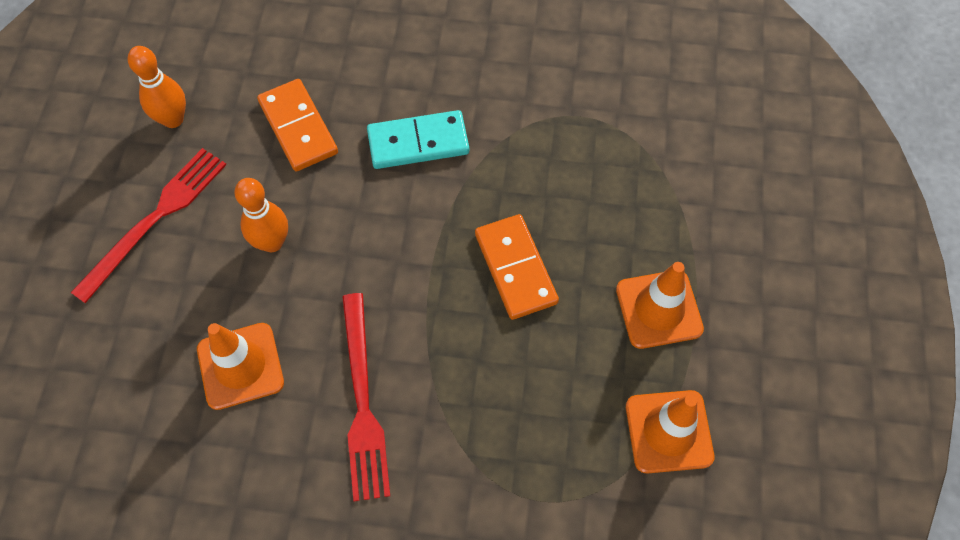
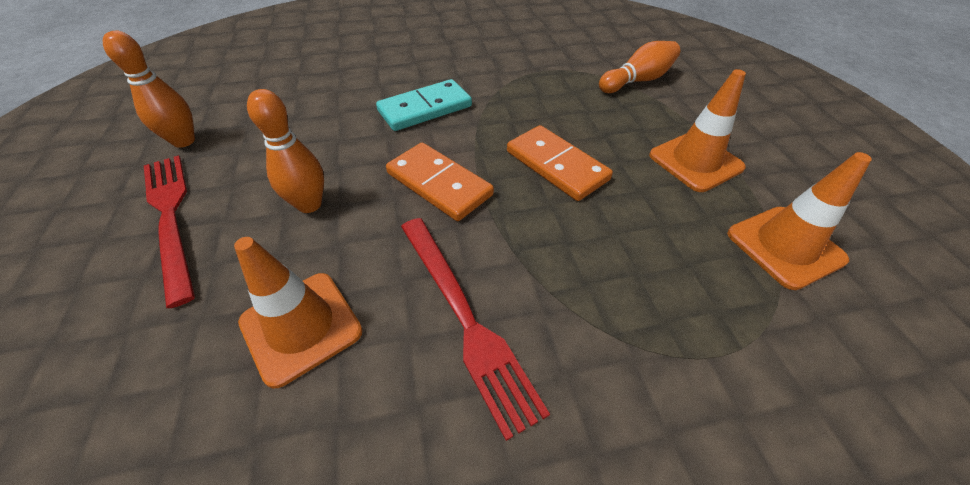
camera: 20 degrees left, 15 degrees down
red fork [71,148,227,303] -> red fork turned 45 degrees counterclockwise [144,155,195,308]
orange domino [257,79,338,171] -> orange domino moved to [386,143,494,221]
none -> orange bowling pin [599,41,680,93]

